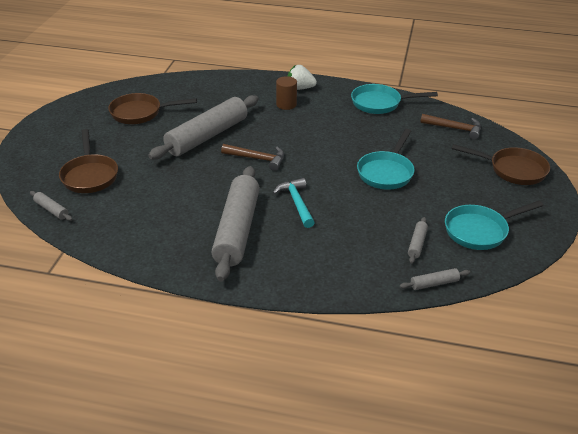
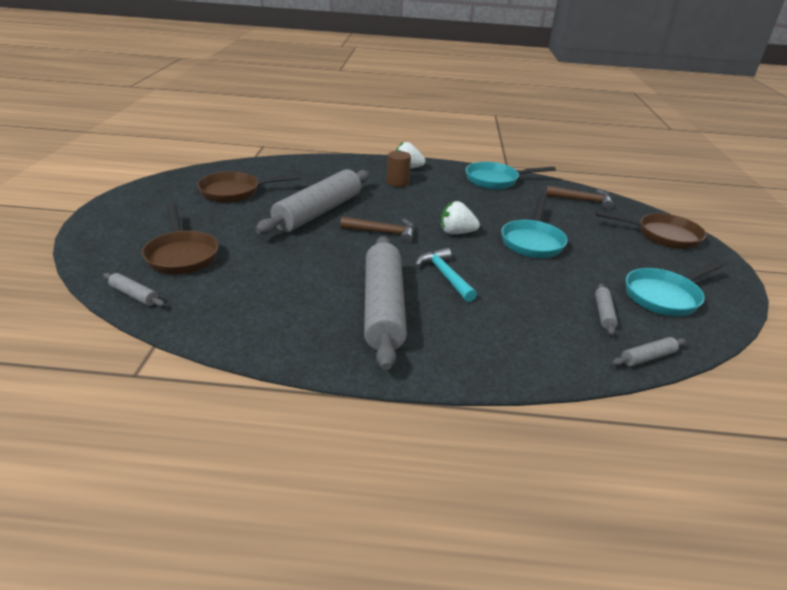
camera: 10 degrees left, 5 degrees down
none -> white strawberry [441,201,480,234]

